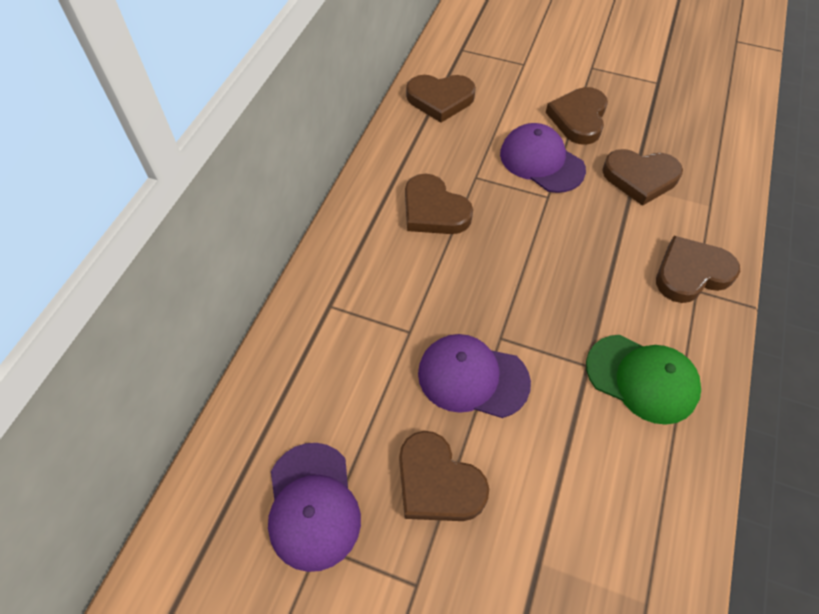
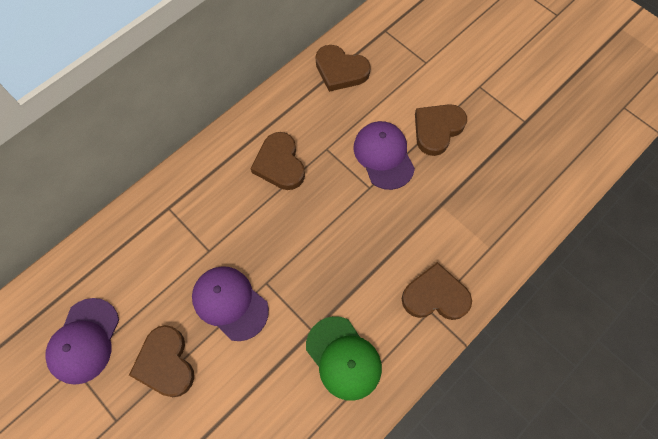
camera: 25 degrees right, 10 degrees up
brown heart [602,149,683,206] -> none

